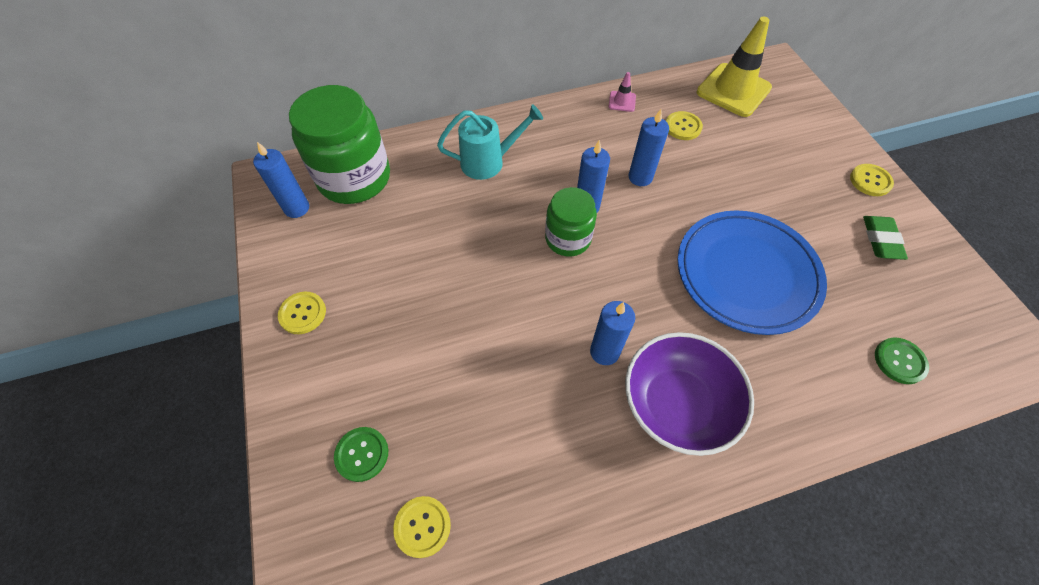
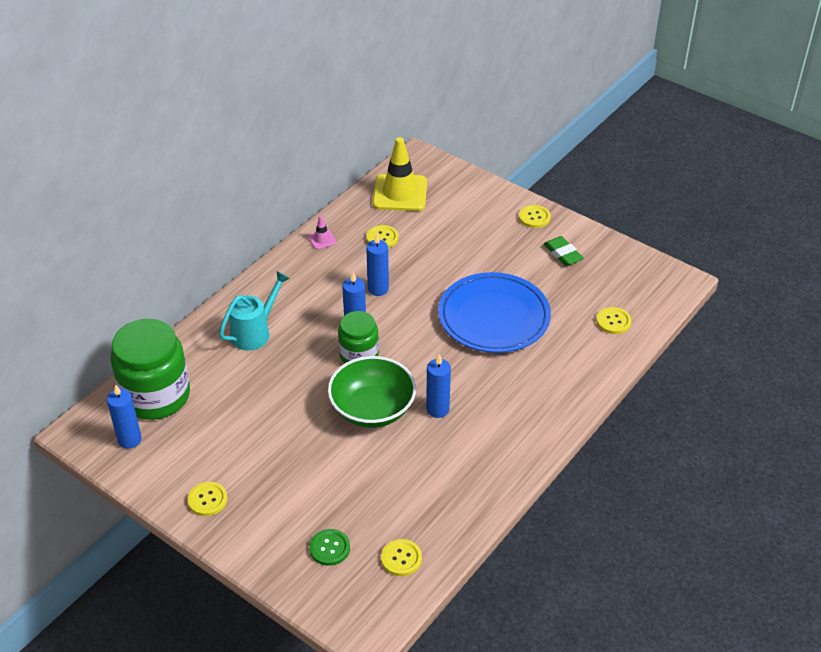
camera: 35 degrees left, 15 degrees down
purple bowl [625,332,754,456] -> none
green button [875,337,929,384] -> yellow button [596,307,631,334]
none -> green bowl [328,356,416,428]

